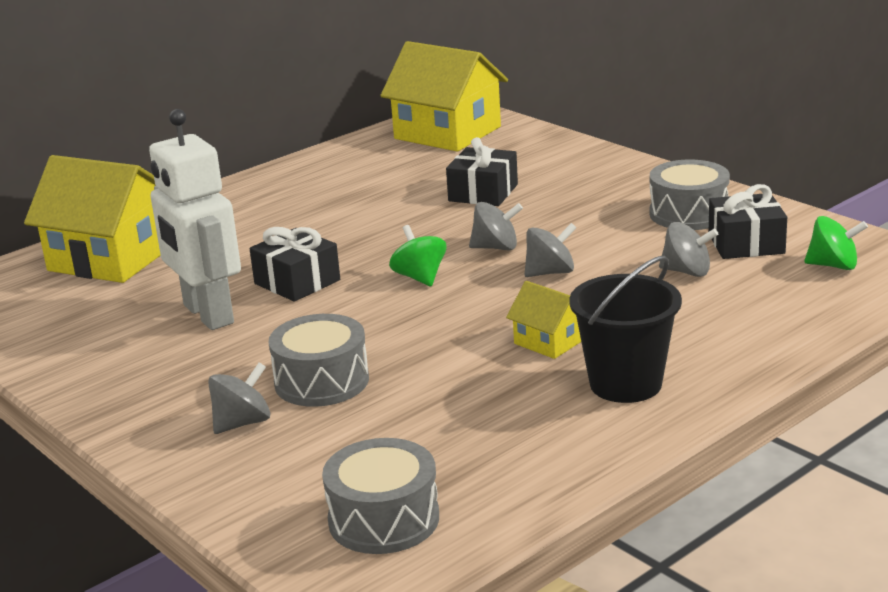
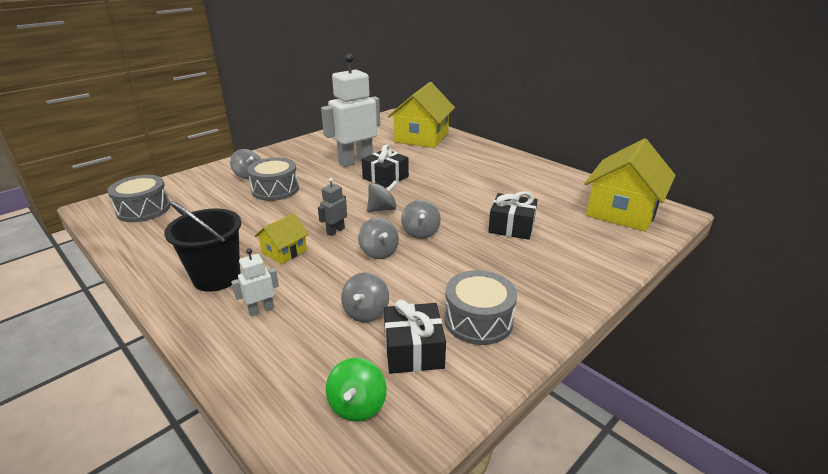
camera: 85 degrees right, 5 degrees up
green spinning top [389,225,447,286] -> grey spinning top [367,181,398,212]
none -> white robot [231,248,279,316]
none -> grey robot [318,178,347,236]

